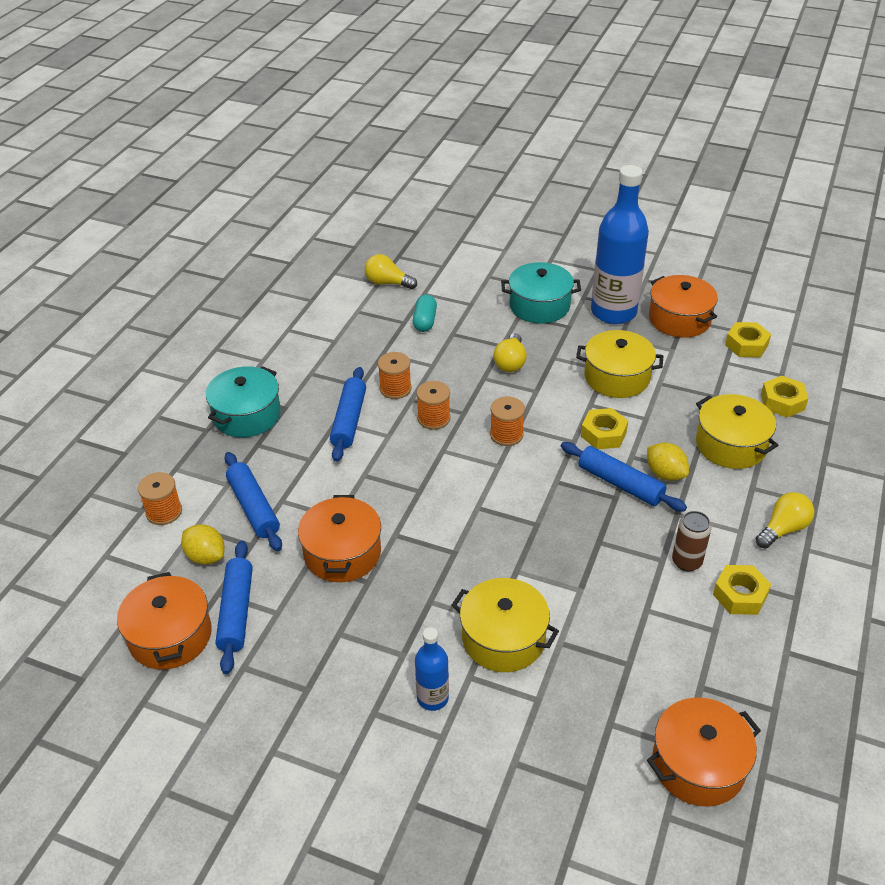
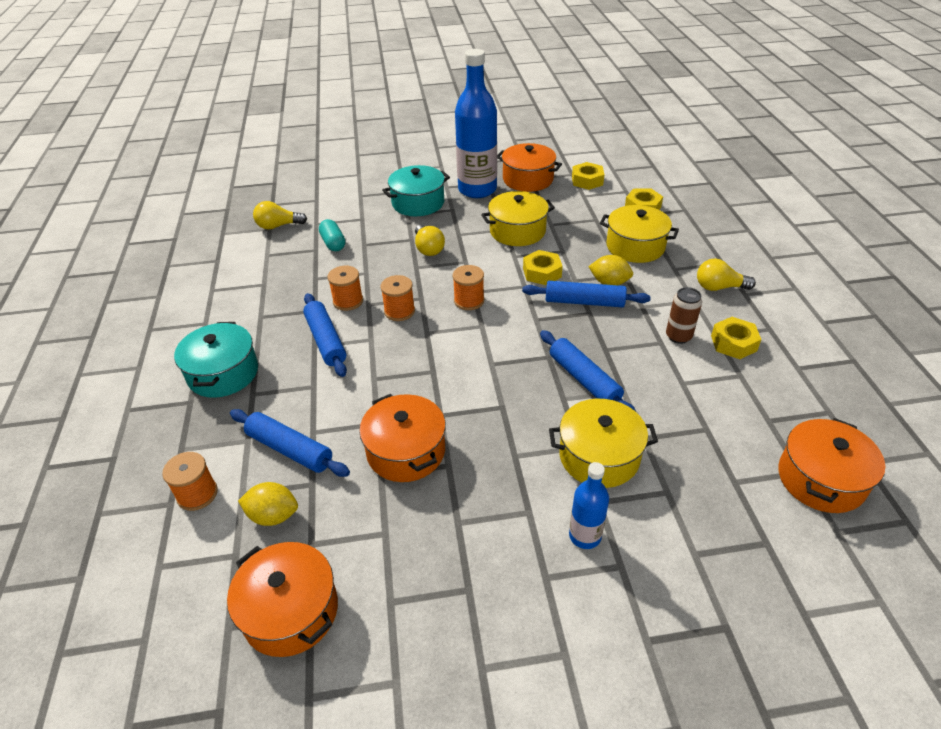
camera: 30 degrees left, 0 degrees up
blue rolling pin [215,541,253,674] -> blue rolling pin moved to [540,330,636,412]
yellow light bulb [756,492,814,549] -> yellow light bulb turned 105 degrees counterclockwise [697,258,756,291]

